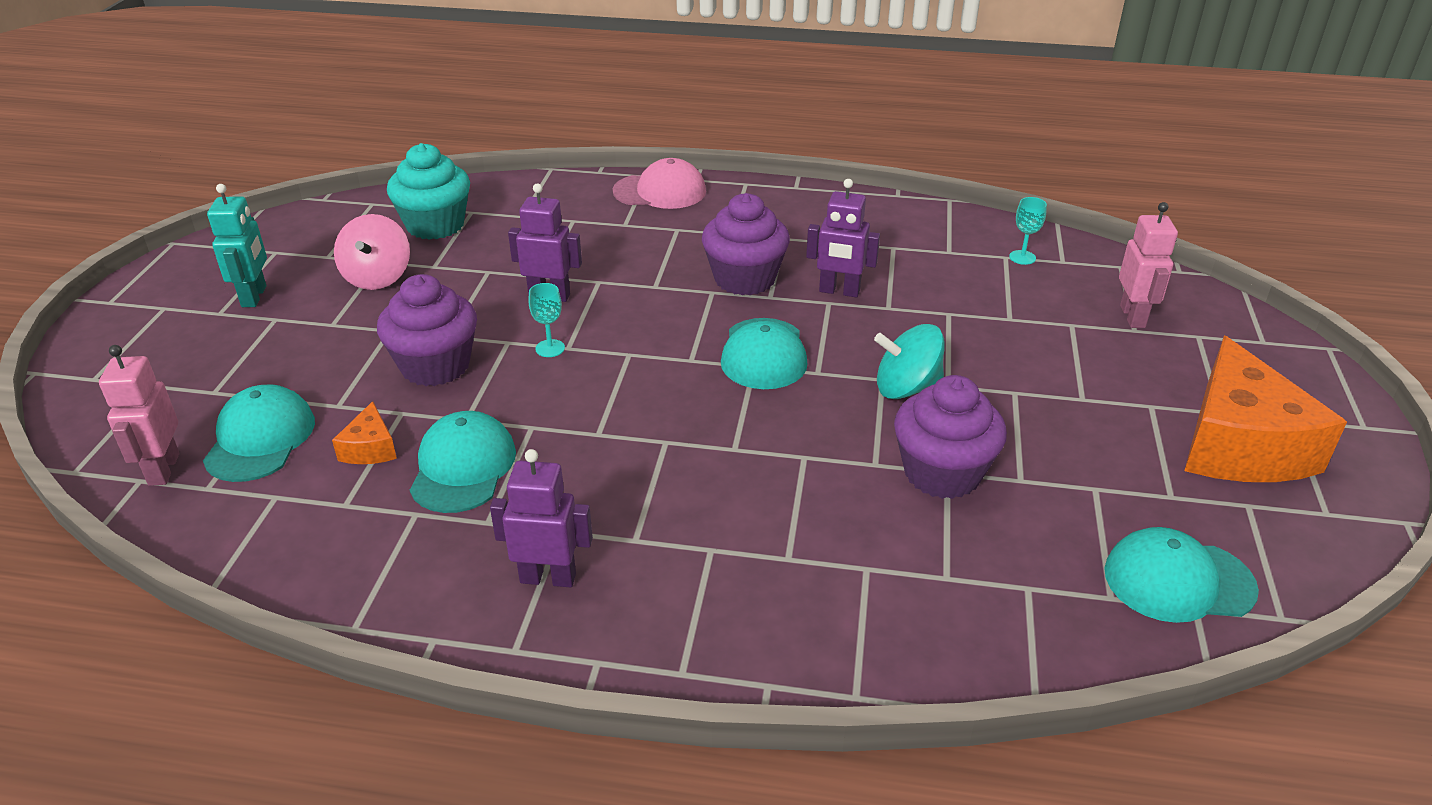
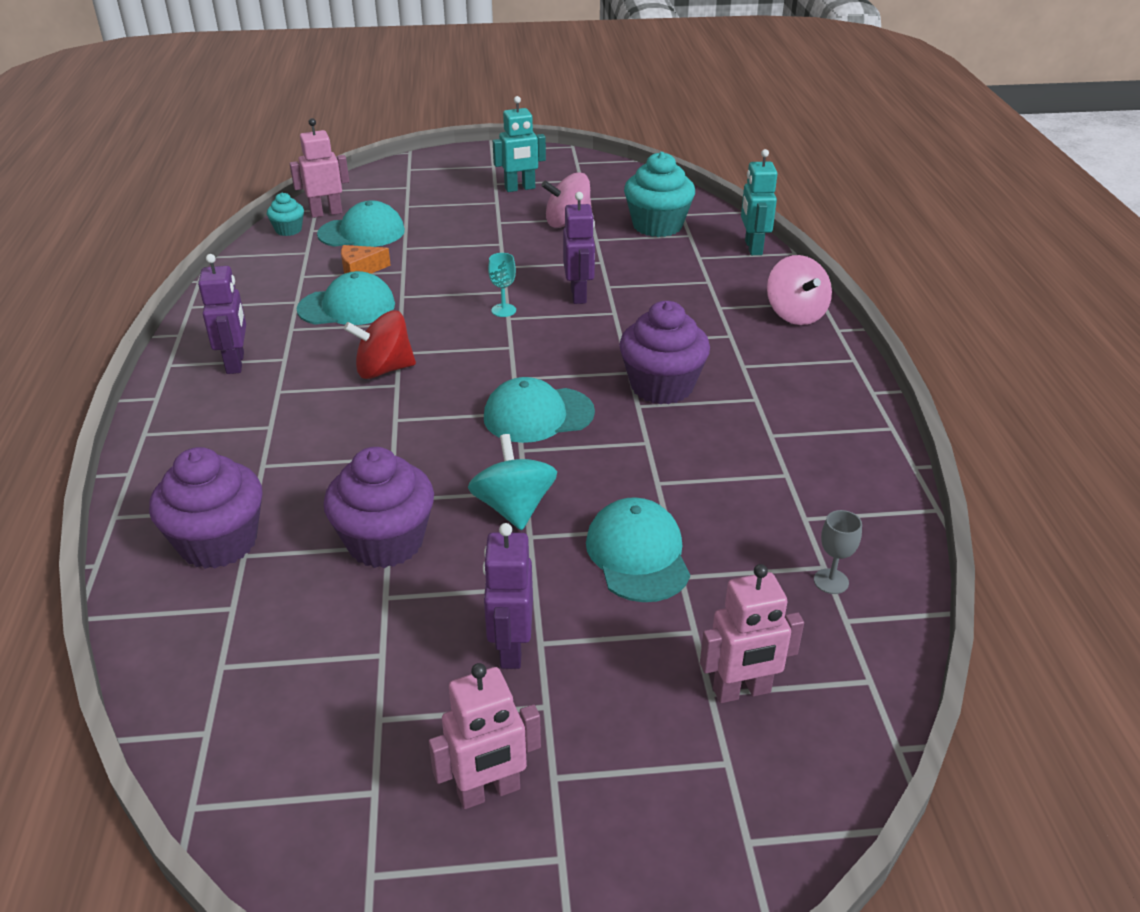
camera: 75 degrees right, 0 degrees up
purple cupcake [377,274,477,386] -> purple cupcake moved to [149,447,263,569]
pink cap [613,158,706,209] -> pink spinning top [767,255,832,325]
purple robot [806,179,880,297] -> purple robot moved to [483,523,533,669]
turquoise goblet [1009,197,1047,265] -> grey goblet [814,510,862,594]
turquoise cap [1104,527,1259,623] -> turquoise cap moved to [586,497,690,602]
orange cheese [1184,336,1347,482] -> pink robot [429,663,541,809]
none -> turquoise cupcake [267,193,304,236]
none -> red spinning top [344,311,416,379]
none -> turquoise robot [741,149,777,255]

